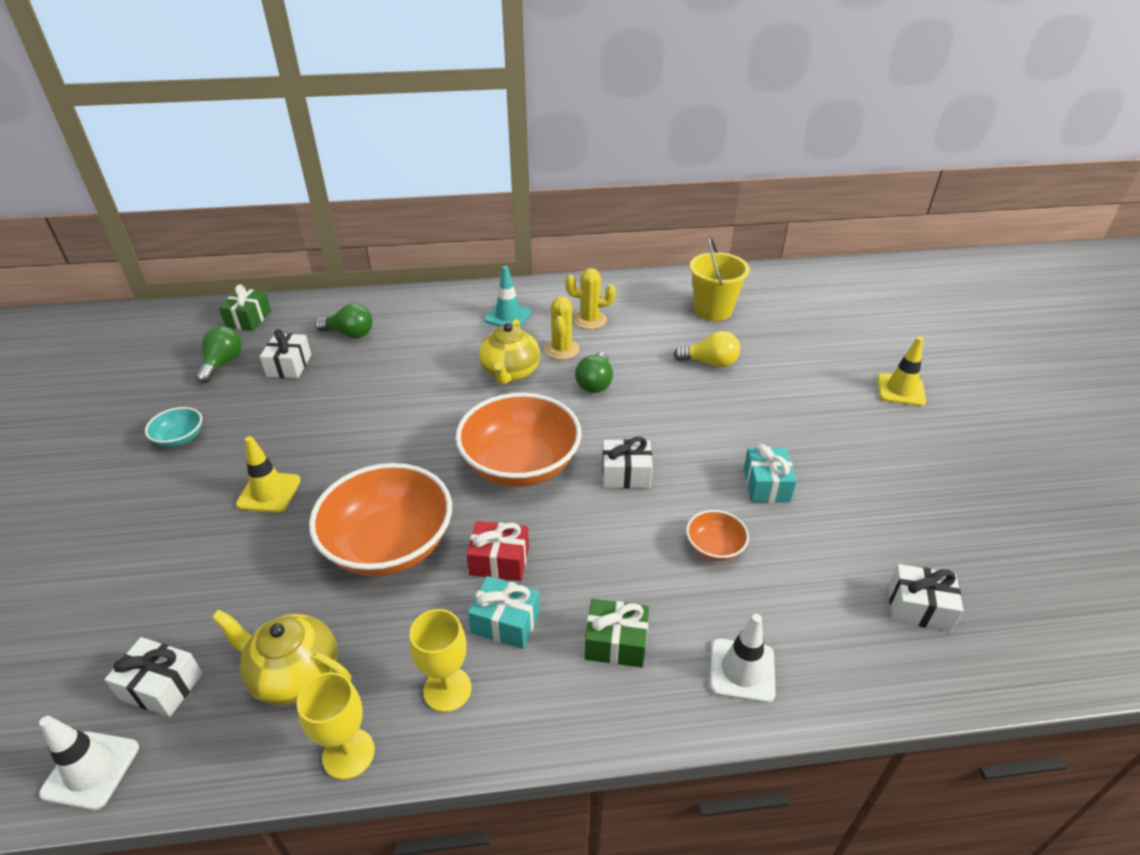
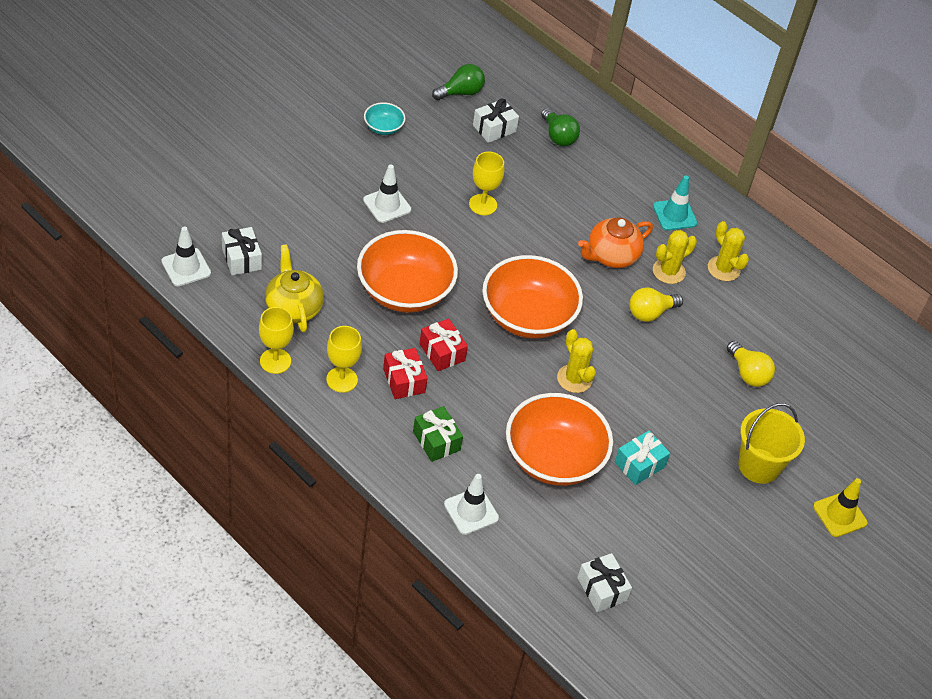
camera: 45 degrees right, 10 degrees up
green gift [219,284,271,331] -> none
yellow traffic cone [236,436,301,513] -> white traffic cone [363,164,411,223]
turquoise gift [468,576,540,649] -> red gift [383,348,427,399]
yellow teapot [479,319,540,385] -> orange teapot [578,217,653,268]
green light bulb [575,352,613,393] -> yellow light bulb [629,287,683,322]
white gift [602,437,653,488] -> yellow cactus [557,329,596,393]
orange bowl [686,510,749,561] -> orange bowl [506,393,613,486], size x2.21
yellow bucket [689,237,750,321] -> yellow bucket moved to [738,403,805,484]
none -> yellow goblet [469,152,504,215]

